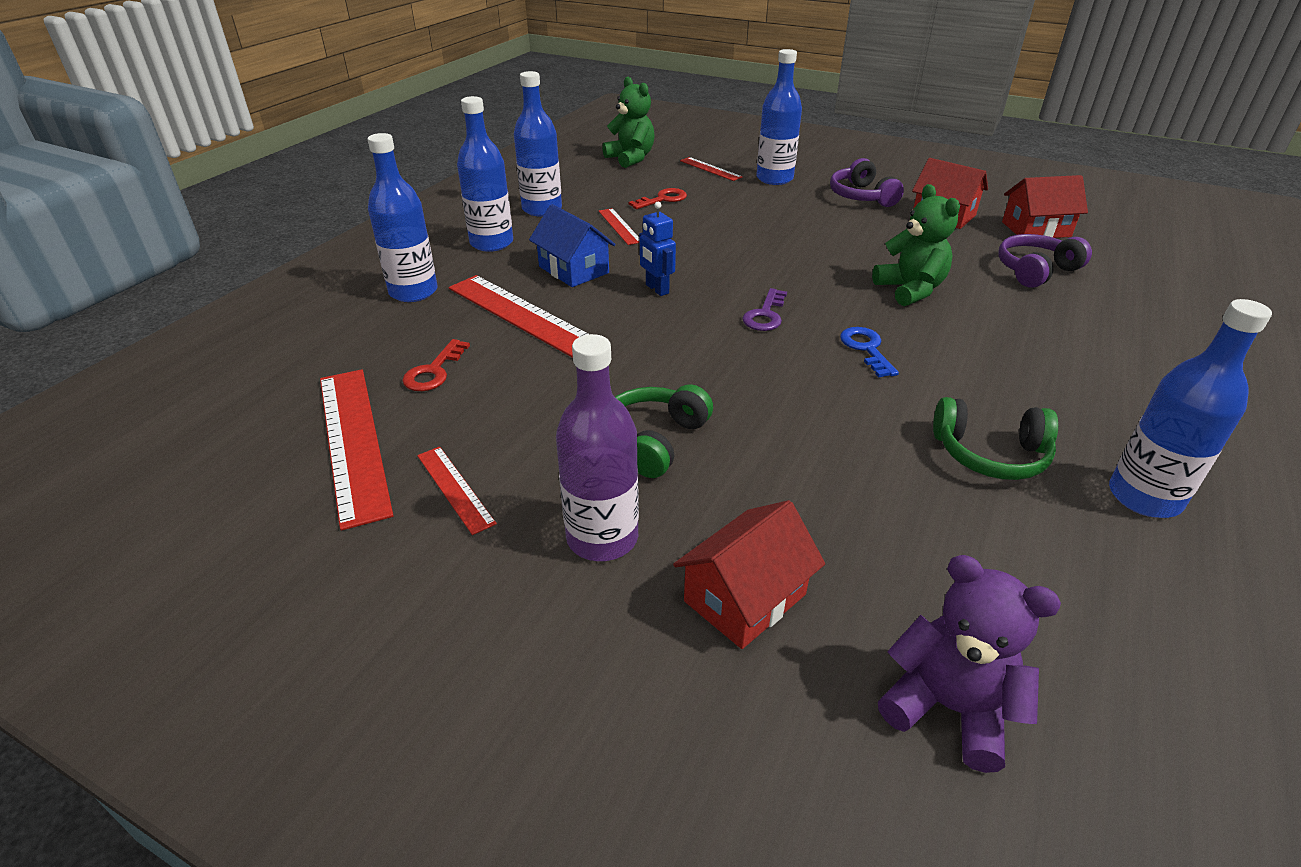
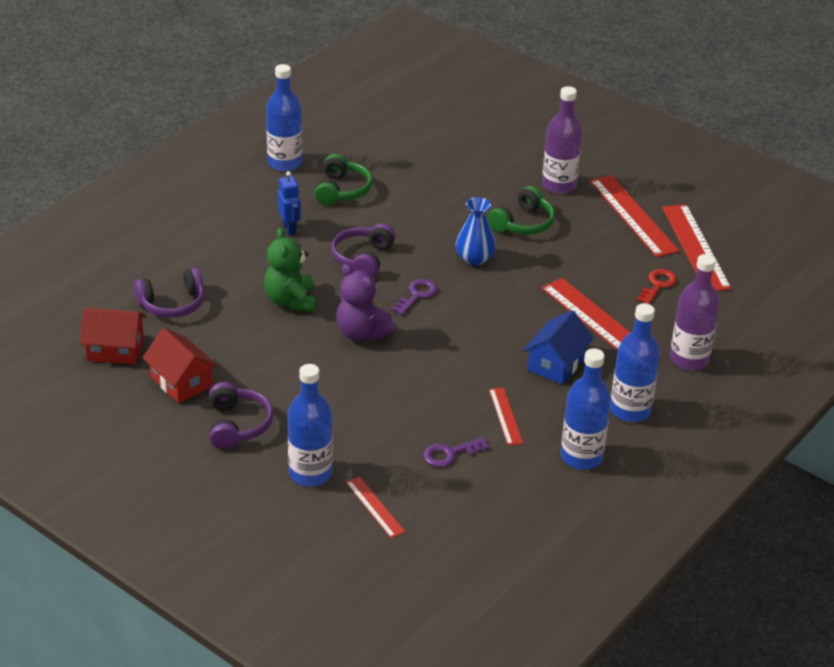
camera: 170 degrees left, 0 degrees up
blue bottle [367,133,438,302] -> purple bottle [670,254,720,370]
red ruler [417,447,497,535] -> red ruler [590,175,679,257], size x1.93
blue house [529,204,616,287] -> blue house turned 60 degrees clockwise [523,310,594,384]
green teddy bear [602,77,655,168] -> none
red key [629,188,687,209] -> purple key [423,437,490,467]
blue robot [639,202,676,296] -> blue robot moved to [277,171,301,235]
red house [673,500,825,649] -> none
blue key [840,327,899,377] -> purple headphones [331,223,395,277]
purple teddy bear [878,555,1061,773] -> purple teddy bear moved to [336,264,396,341]
green headphones [933,397,1058,480] -> green headphones turned 75 degrees clockwise [314,154,373,206]
none -> blue vase [456,197,496,266]

